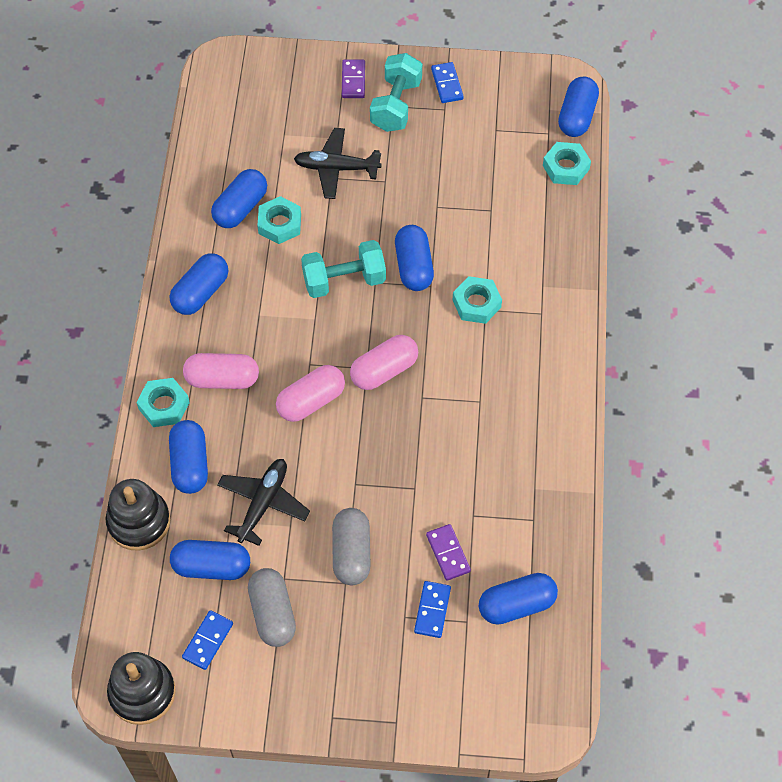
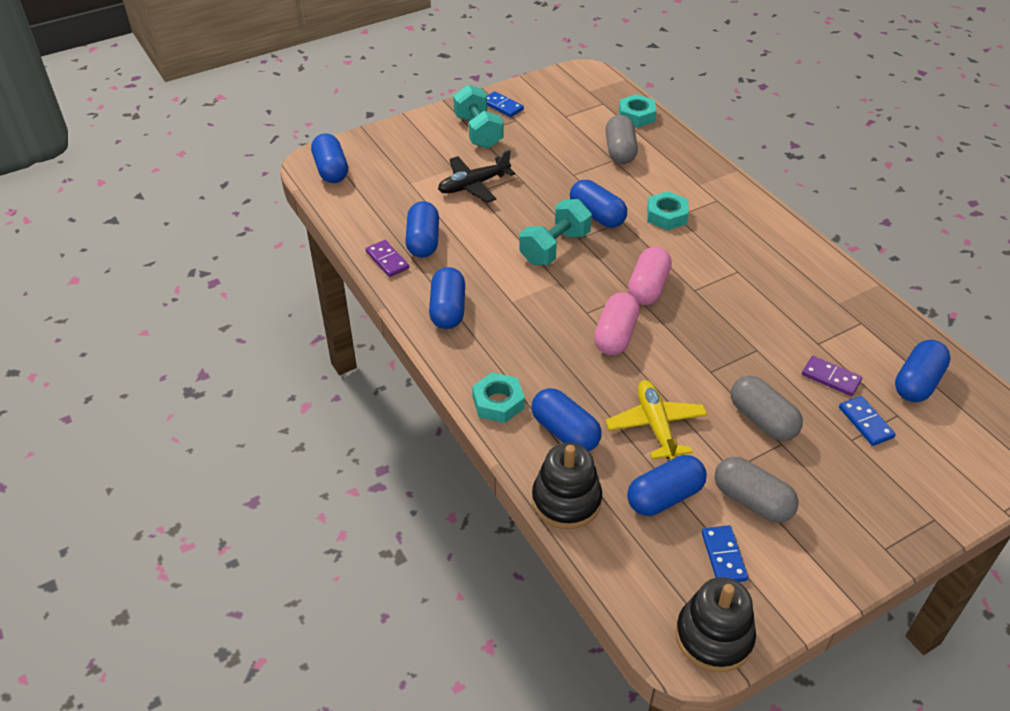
camera: 35 degrees left, 15 degrees down
pink capsule [183,353,259,389] -> none
black plane [217,459,310,546] -> yellow plane [606,380,707,460]
turquoise nut [257,196,301,244] -> none
purple domino [342,60,365,98] -> purple domino moved to [366,240,409,277]
blue capsule [558,77,599,137] -> blue capsule moved to [311,133,348,183]
none -> grey capsule [605,115,638,164]

